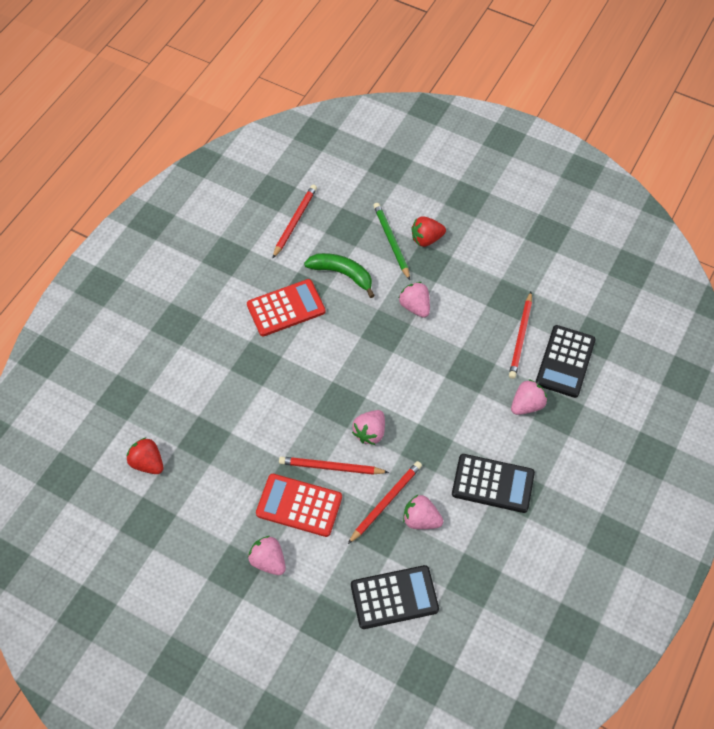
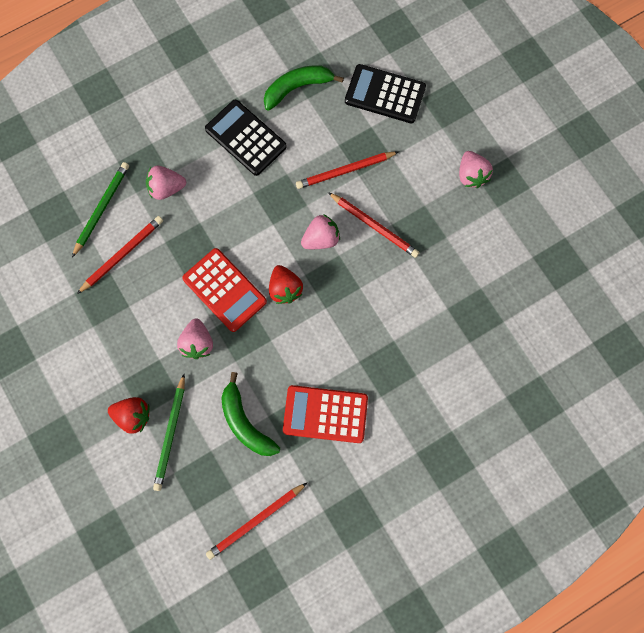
camera: 150 degrees left, 15 degrees up
red strawberry [127,437,163,474] -> red strawberry moved to [269,265,303,304]
red calculator [256,474,342,537] -> red calculator moved to [182,248,267,332]
pink strawberry [403,495,443,529] -> none
black calculator [535,325,596,398] -> green pencil [72,162,129,258]
none -> green banana [264,65,344,111]

